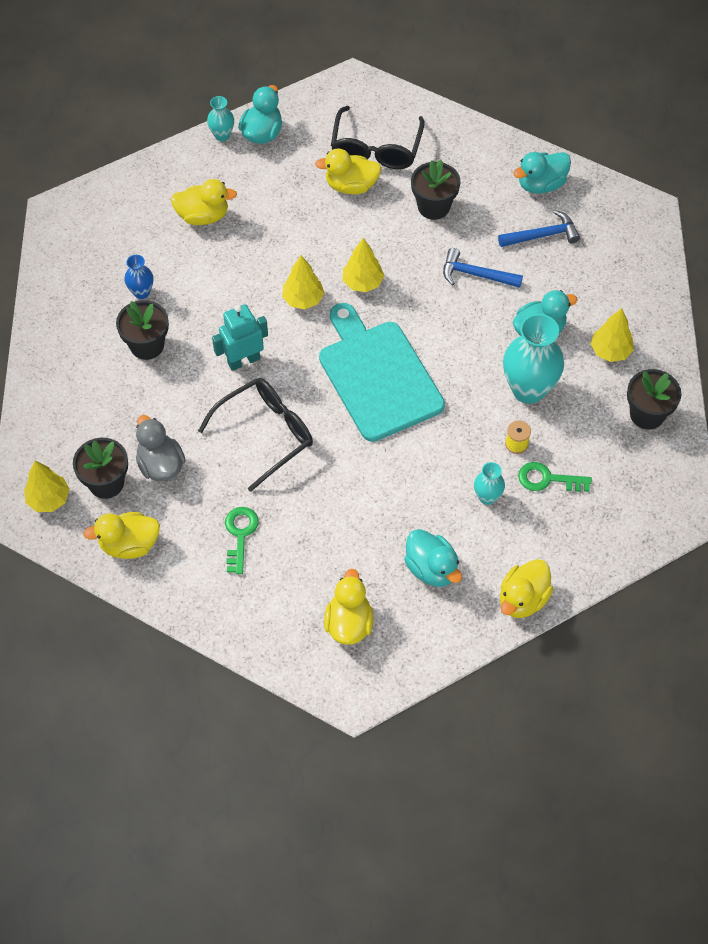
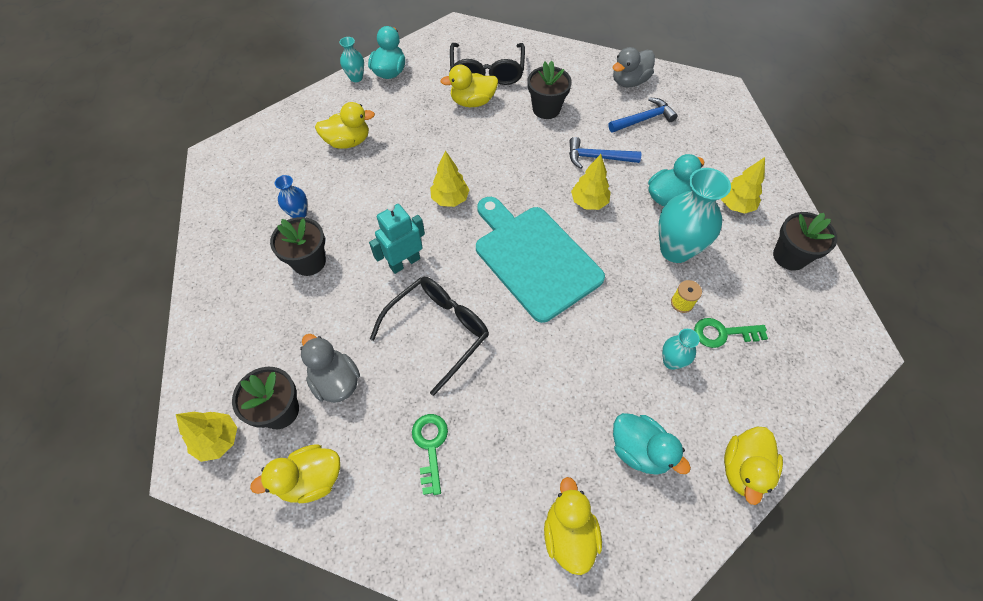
camera: 10 degrees left, 0 degrees up
yellow tree [343,238,384,292] -> yellow tree moved to [571,154,611,210]
turquoise duck [513,152,571,194] -> grey duck [613,47,655,87]

